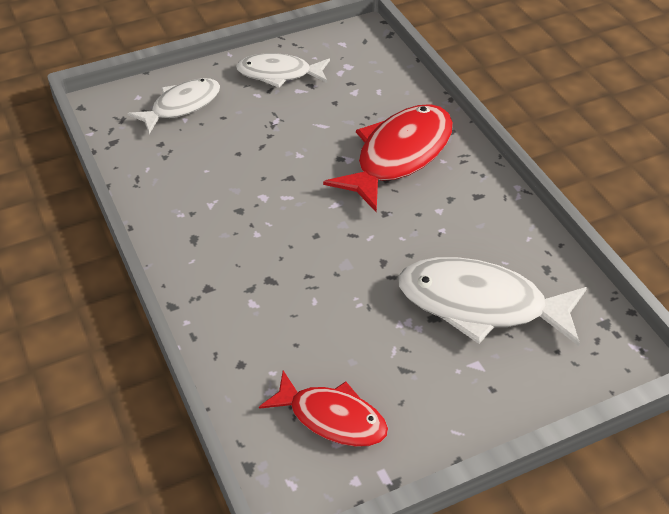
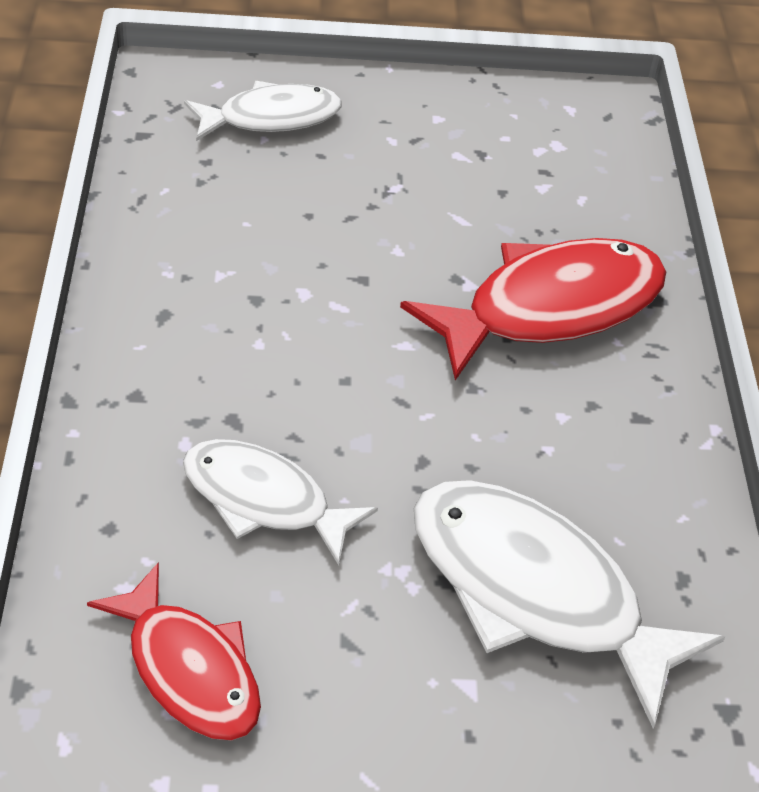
camera: 20 degrees right, 0 degrees up
white fish [236,53,330,88] -> white fish moved to [183,439,378,565]

